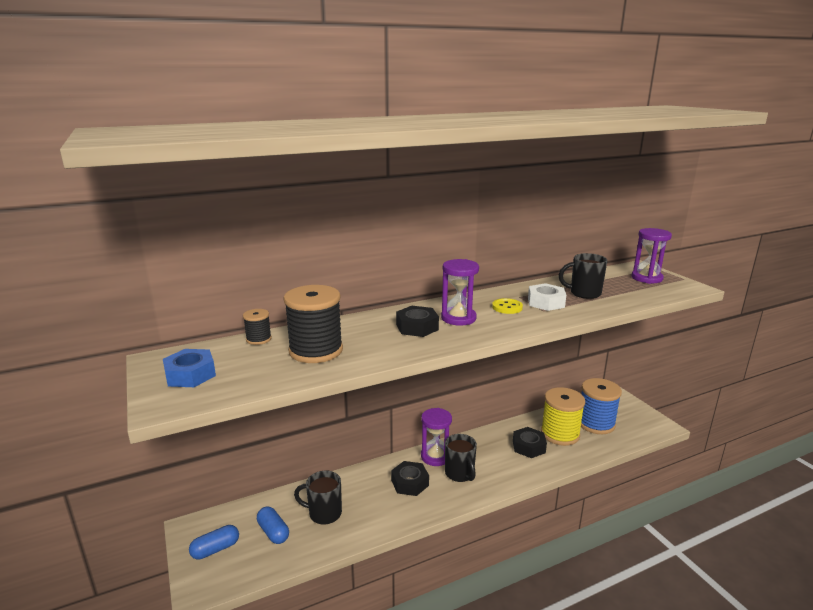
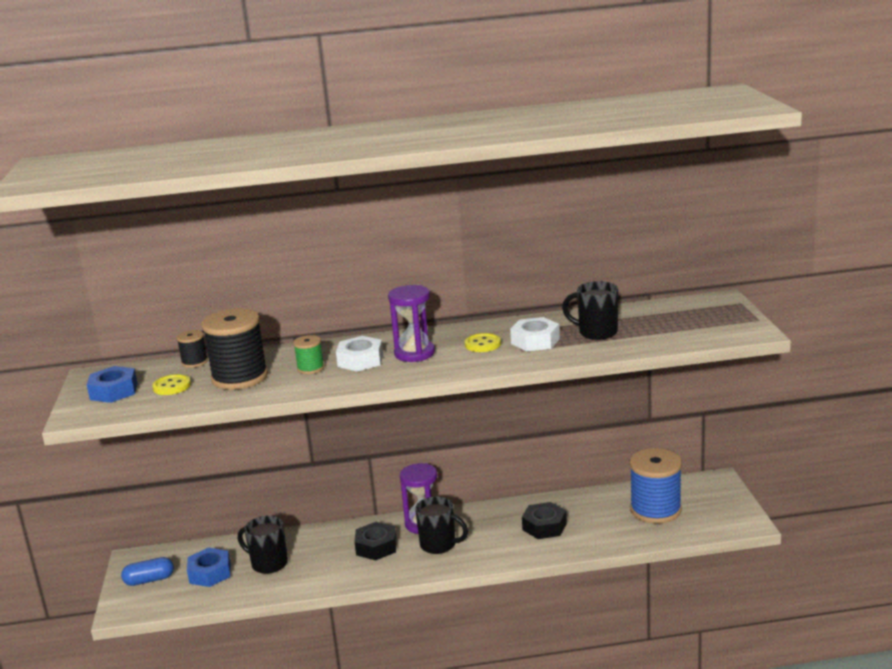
camera: 20 degrees right, 0 degrees up
blue capsule [257,506,289,544] -> blue nut [187,547,231,587]
black nut [396,306,439,337] -> white nut [336,336,383,372]
black mug [445,434,477,482] -> black mug turned 60 degrees counterclockwise [415,497,468,554]
yellow spool [541,387,585,446] -> none
purple hourglass [632,228,672,284] -> none
none -> yellow button [152,374,191,395]
none -> green spool [293,335,324,374]

